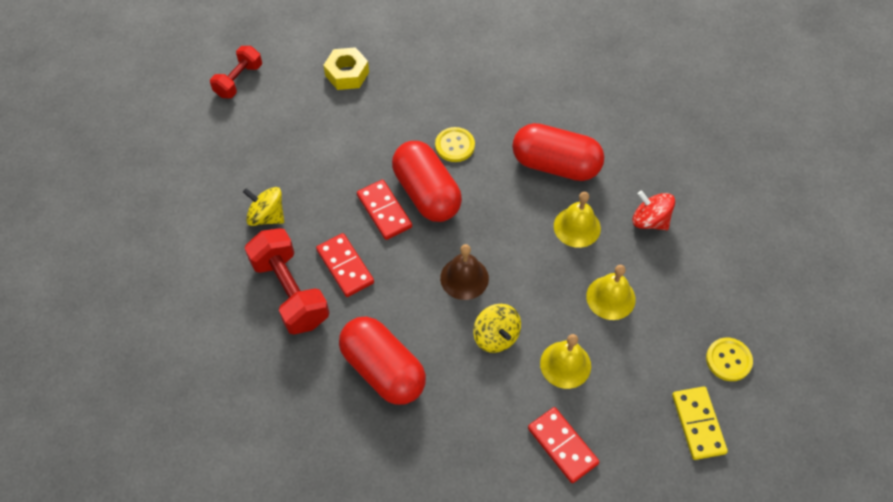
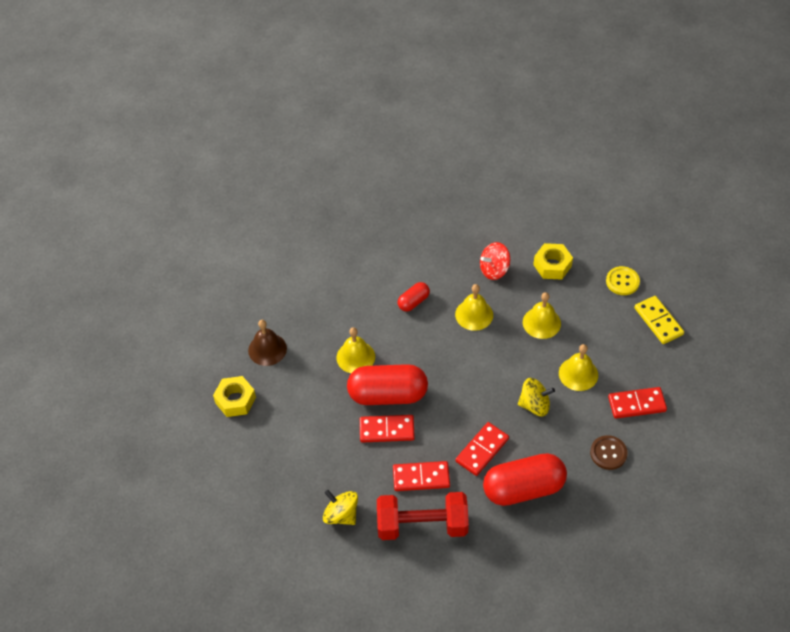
camera: 60 degrees left, 5 degrees down
red dumbbell [210,46,262,98] -> none
yellow spinning top [243,187,284,226] -> yellow spinning top turned 75 degrees clockwise [323,490,358,525]
yellow button [435,127,475,162] -> yellow bell [337,327,375,373]
brown bell [440,244,489,300] -> brown bell moved to [248,320,287,366]
red capsule [512,123,604,181] -> red capsule [398,282,430,312], size x0.49
yellow domino [672,386,728,460] -> yellow domino turned 45 degrees clockwise [634,296,684,344]
none -> red domino [456,422,509,476]
none -> yellow nut [533,243,573,280]
none -> brown button [590,435,628,470]

